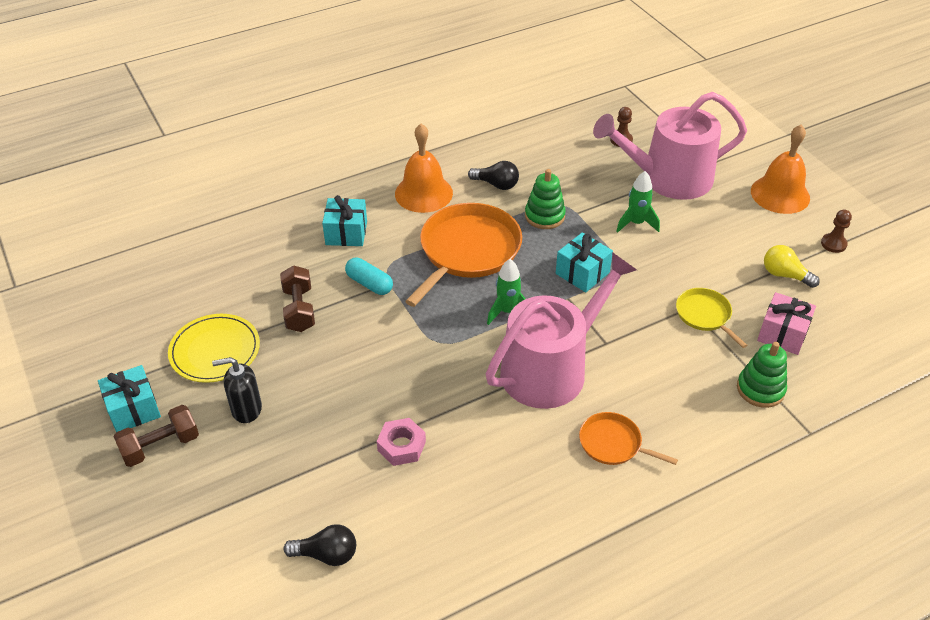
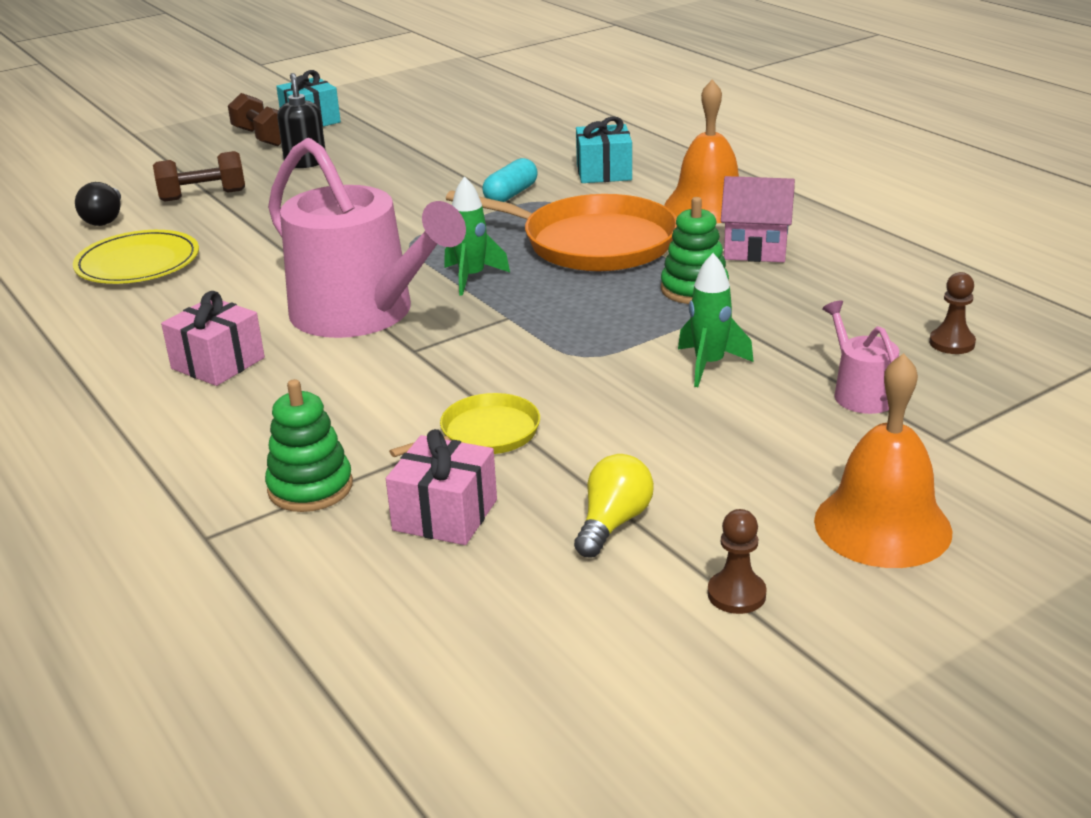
camera: 85 degrees right, 15 degrees down
yellow plate [168,314,260,383] -> yellow plate moved to [73,230,199,284]
brown dumbbell [280,265,315,332] -> brown dumbbell moved to [153,151,245,202]
pink nut [377,418,426,466] -> none
black light bulb [468,161,519,190] -> pink house [721,176,795,262]
turquoise gift [556,233,613,292] -> none
orange pan [579,412,678,465] -> pink gift [161,291,265,386]
pink watering can [593,92,747,200] -> pink watering can [822,300,899,414], size x0.44

